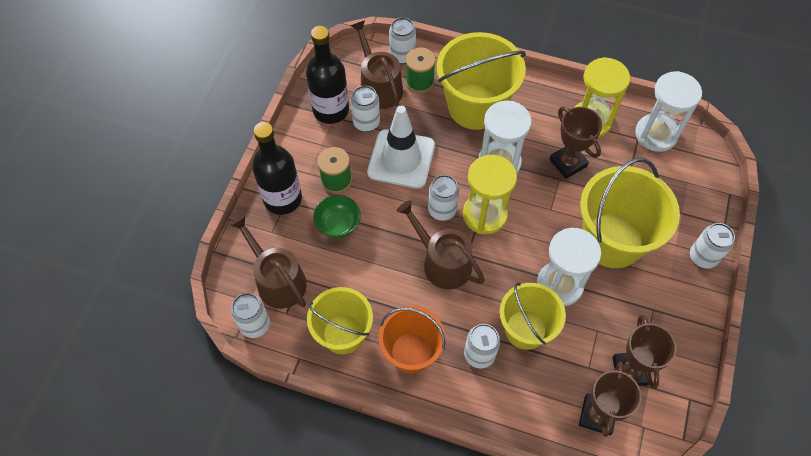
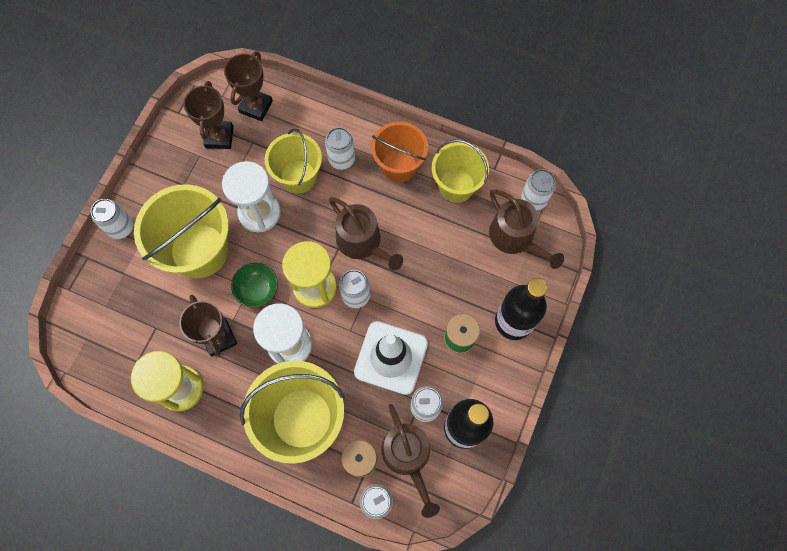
camera: 175 degrees left, 10 degrees up
green bowl [313,195,361,238] -> green bowl moved to [231,263,278,308]
white hourglass [635,71,702,152] -> none

